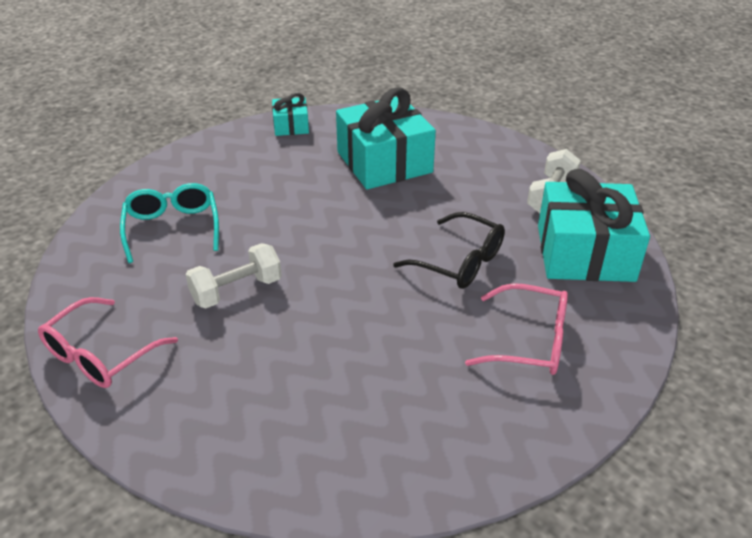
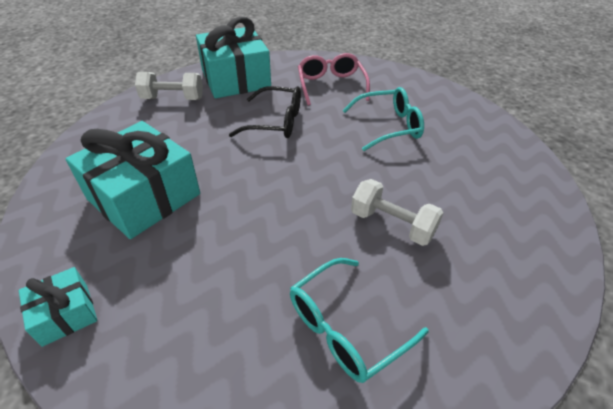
camera: 115 degrees left, 5 degrees up
pink glasses [38,297,178,388] -> none
black glasses [393,212,505,289] -> black glasses turned 90 degrees clockwise [229,86,301,138]
none -> turquoise glasses [343,87,424,151]

